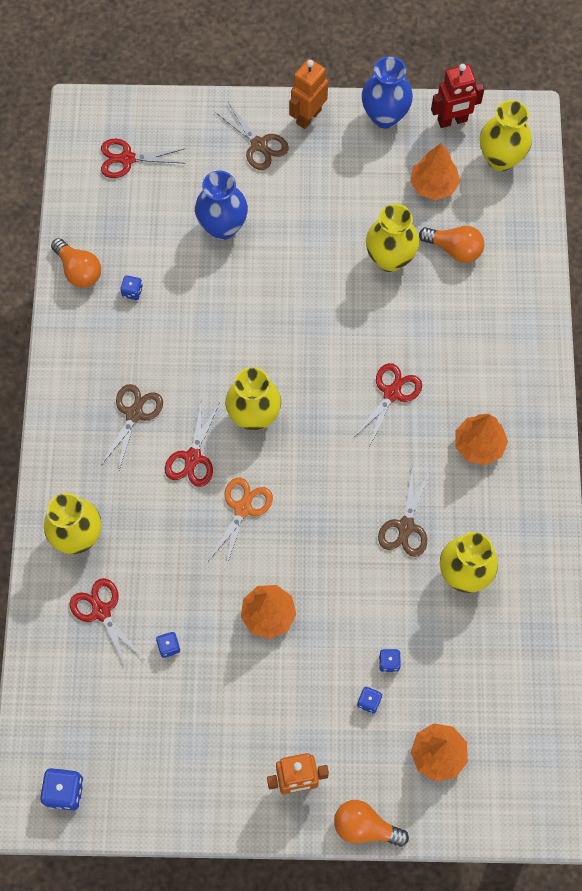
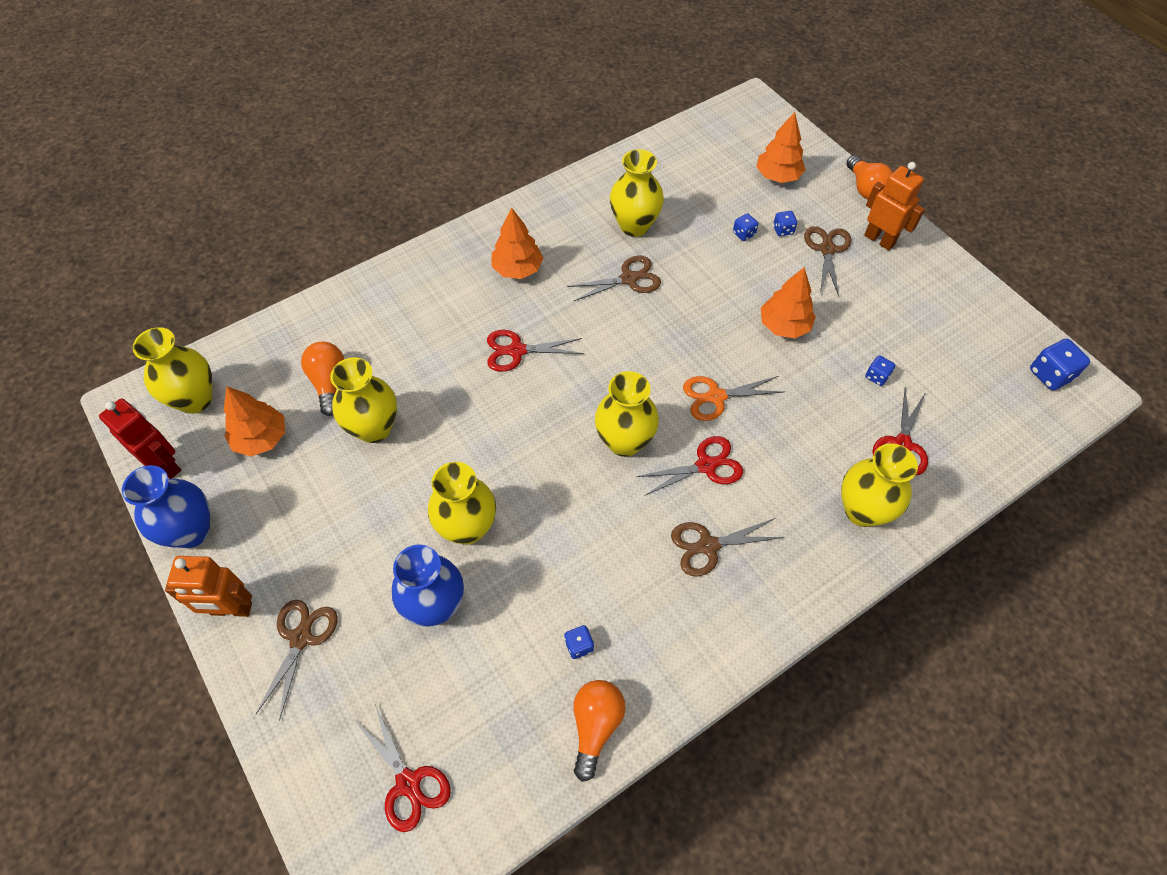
camera: 125 degrees left, 10 degrees down
none -> yellow vase [428,462,496,545]
none -> brown scissors [804,226,851,296]

